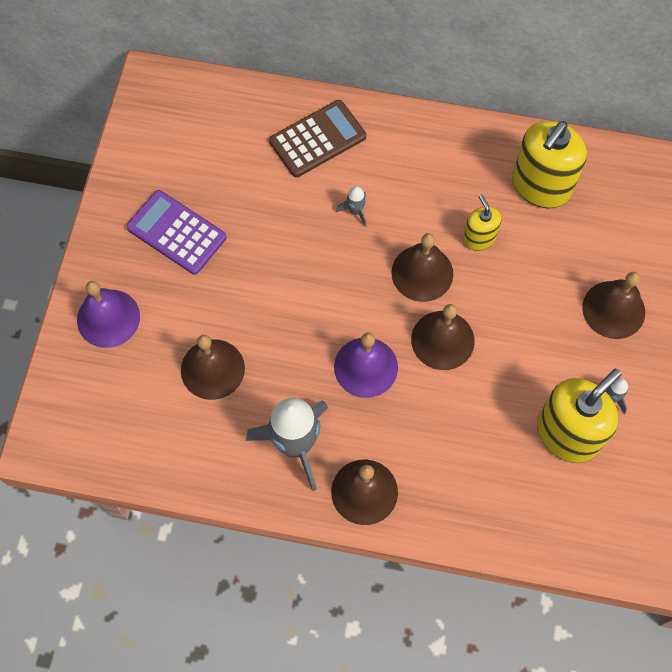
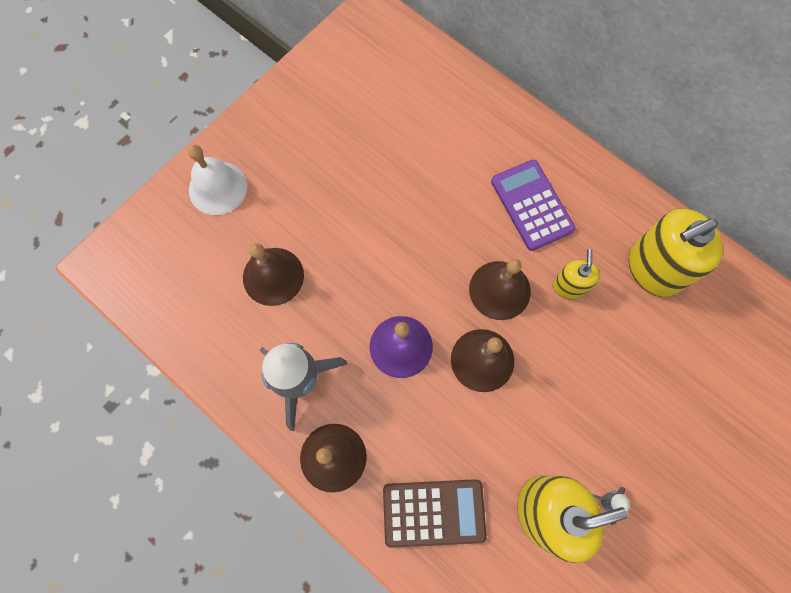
camera: 30 degrees right, 5 degrees up
purple bell [77,281,140,348] -> white bell [188,145,247,215]
purple calculator [126,190,226,275] -> purple calculator moved to [491,160,576,251]
brown calculator [269,100,366,177] -> brown calculator moved to [383,479,487,548]
grey rocket [336,186,366,227] -> none
brown bell [583,272,645,339] -> none

